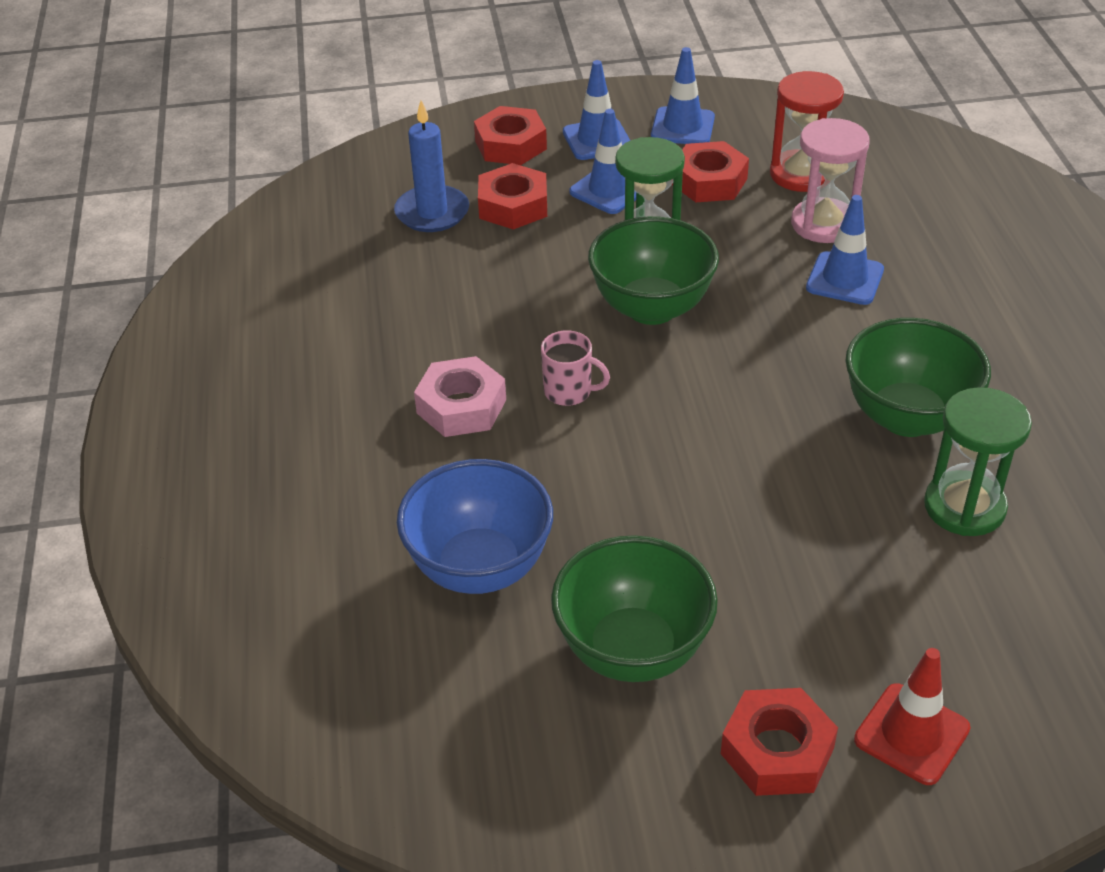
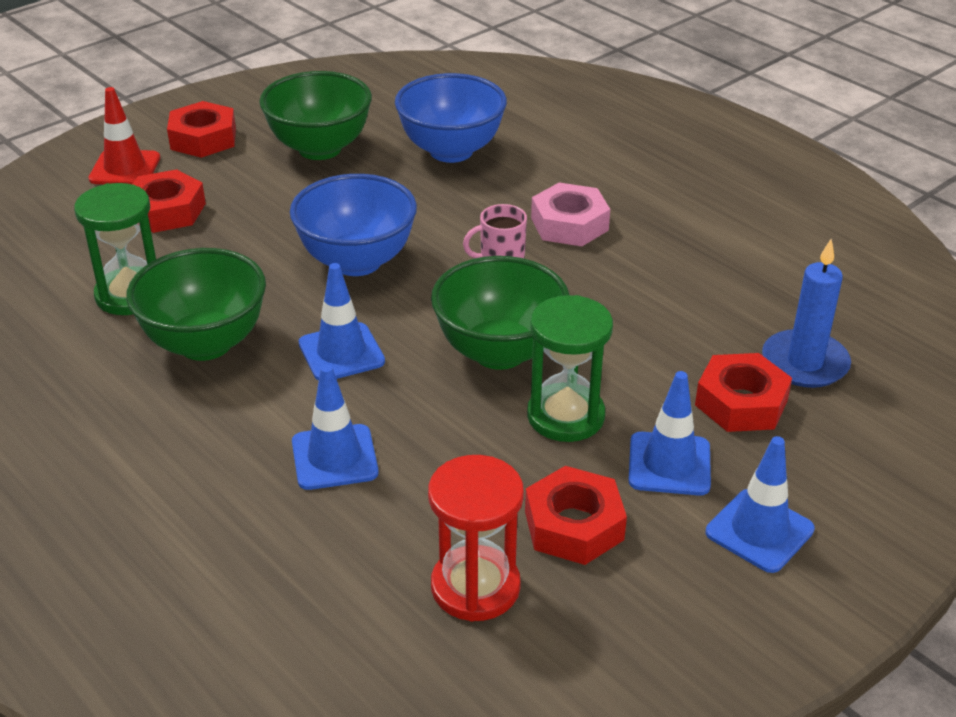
camera: 145 degrees right, 5 degrees down
red nut [474,106,547,165] -> red nut moved to [132,169,206,233]
blue traffic cone [651,47,715,144] -> blue traffic cone moved to [299,263,385,381]
pink hourglass [791,118,870,243] -> none
none -> blue bowl [290,174,417,276]

